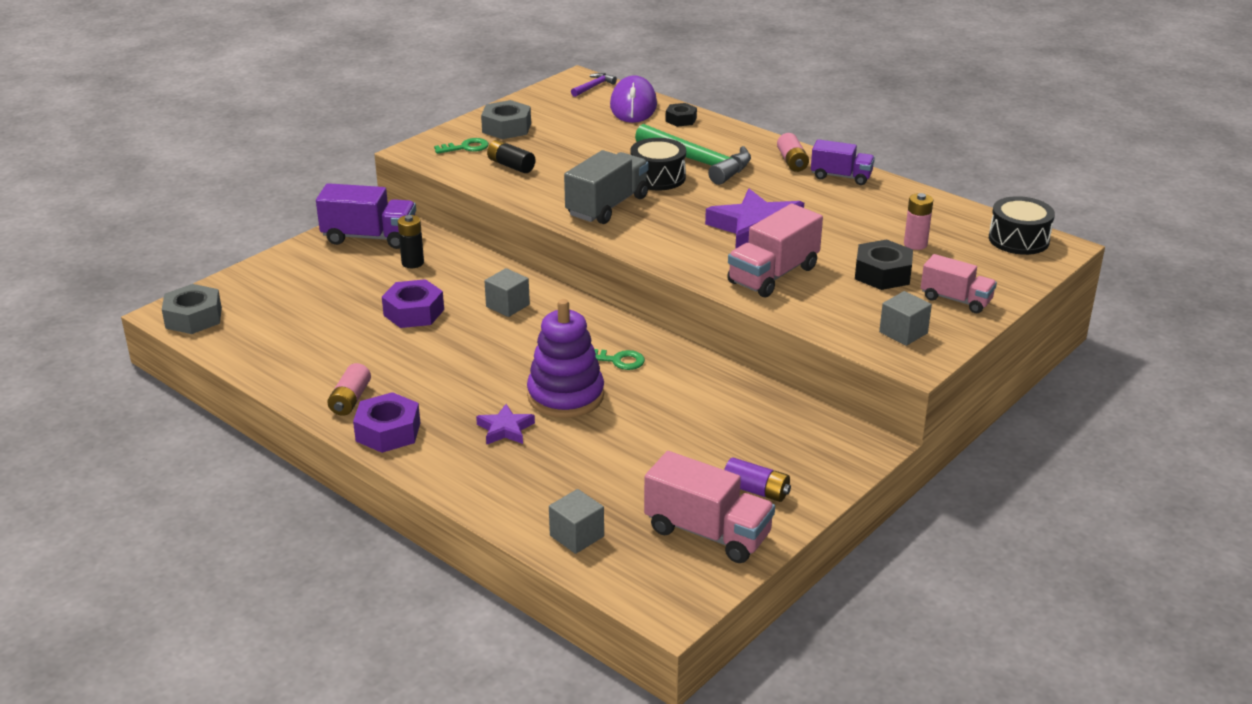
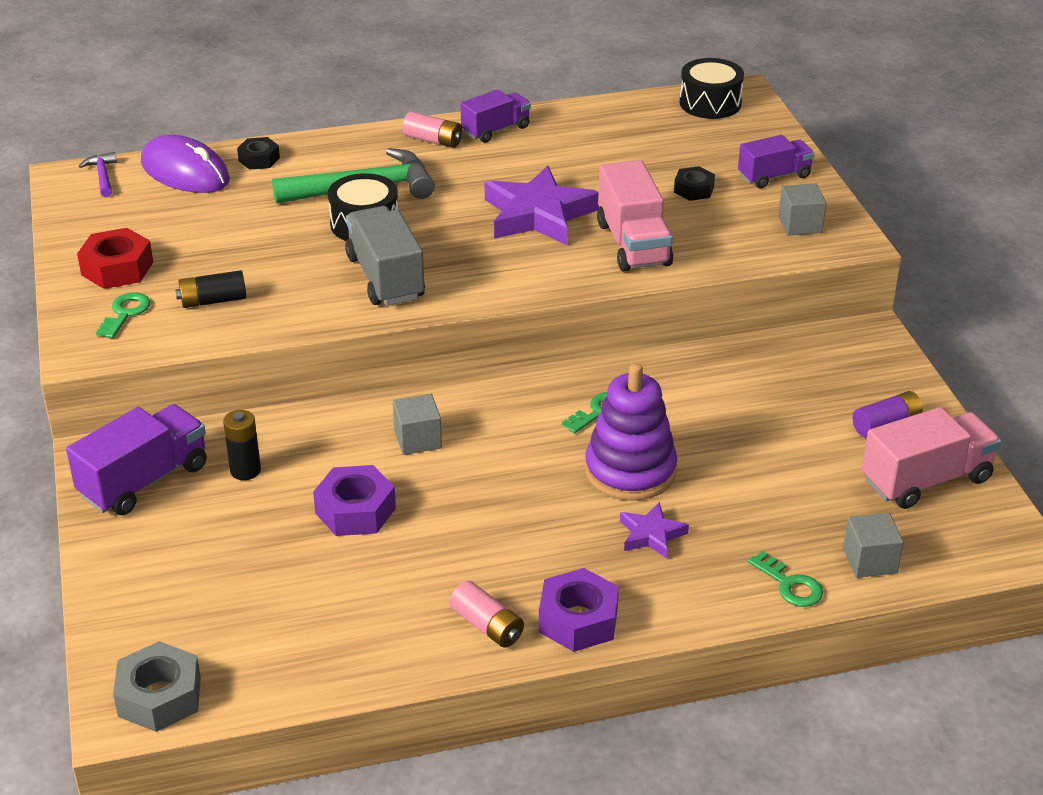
camera: 55 degrees left, 5 degrees up
grey nut [481,100,531,139] -> red nut [77,228,153,289]
black nut [855,239,913,290] -> black nut [674,166,715,201], size x0.63
pink battery [904,193,933,250] -> none
pink truck [921,254,997,313] -> purple truck [738,135,814,188]
none -> green key [748,551,823,607]

